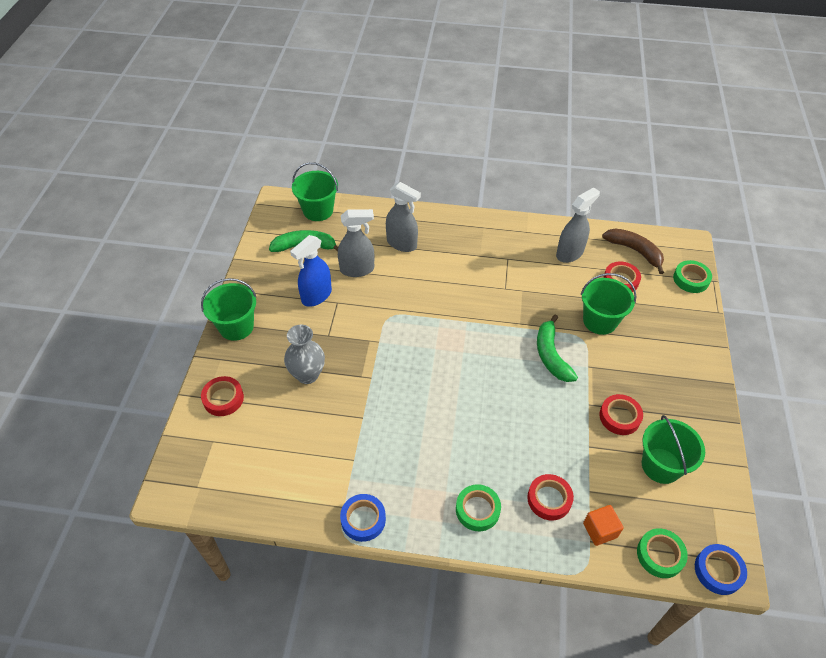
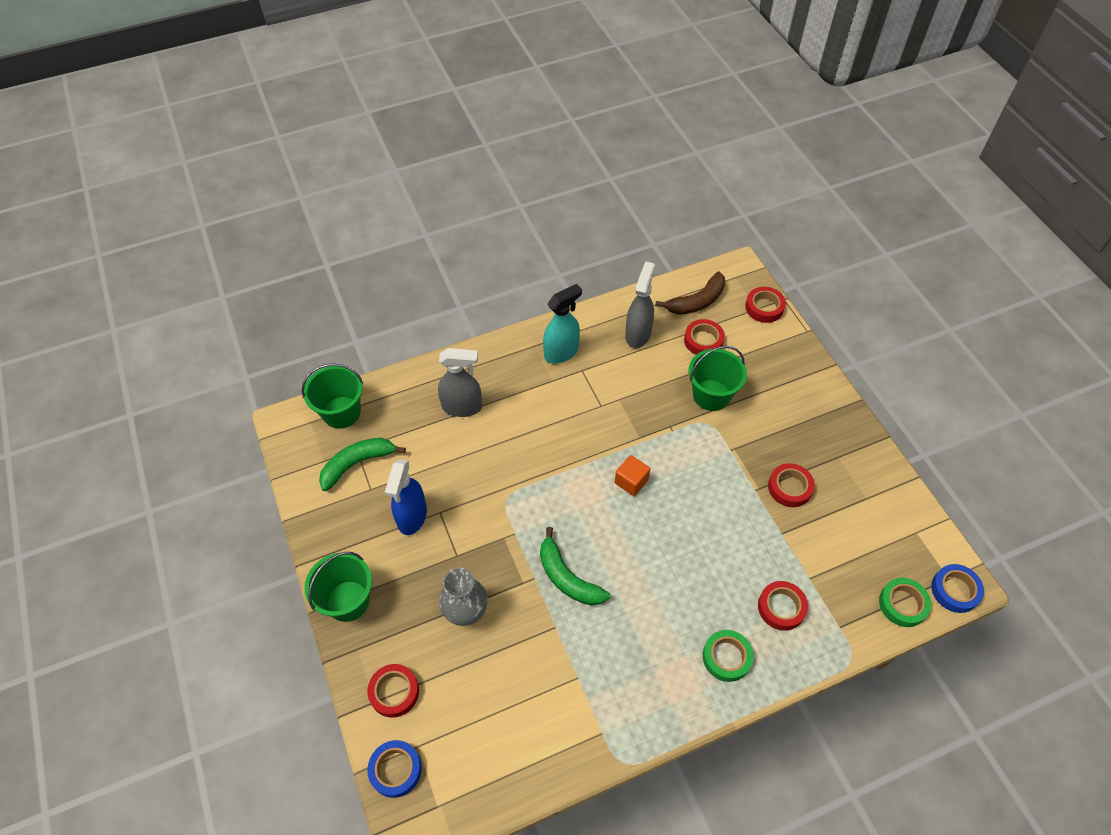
camera: 30 degrees left, 5 degrees up
grey spray bottle [338,209,374,277] -> none
blue tape [340,494,386,542] -> blue tape moved to [367,740,422,798]
green banana [537,315,578,382] -> green banana moved to [540,527,610,606]
orange cube [583,505,624,546] -> orange cube moved to [615,455,650,496]
brown banana [602,228,664,274] -> brown banana turned 135 degrees clockwise [655,272,725,315]
green bucket [642,415,705,484] -> none
green tape [673,260,712,293] -> red tape [745,287,786,323]
none -> turquoise spray bottle [543,284,582,364]

